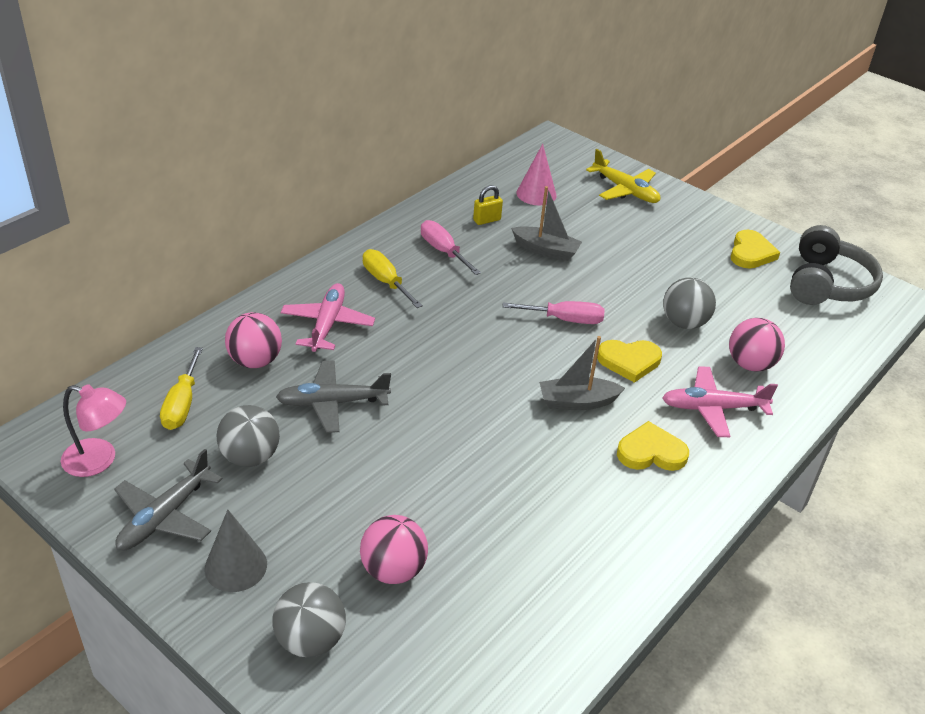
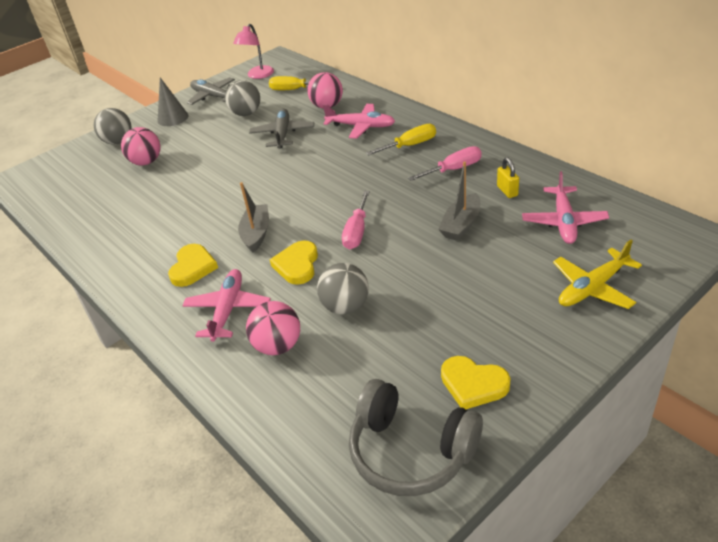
camera: 105 degrees right, 0 degrees up
pink cone [517,144,556,205] -> pink plane [522,171,609,244]

